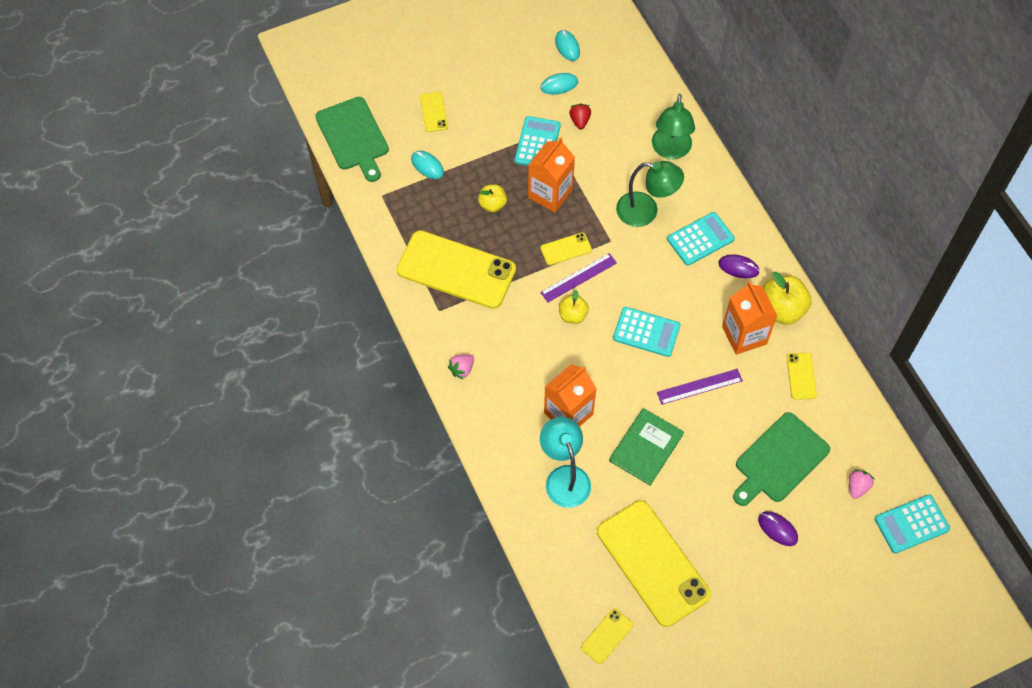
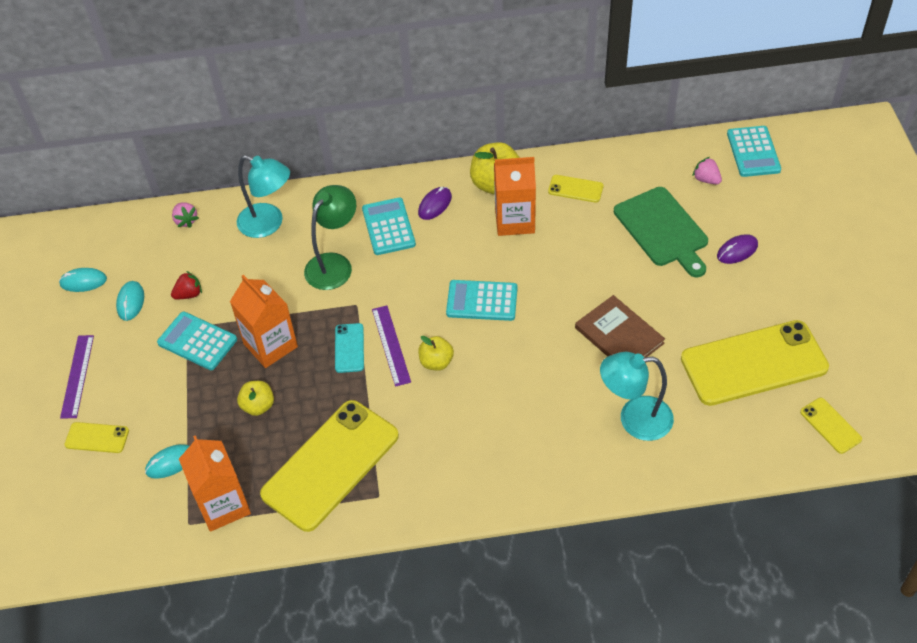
camera: 70 degrees left, 10 degrees down
green cutting board [315,97,389,182] -> none
pink strawberry [448,354,474,379] -> pink strawberry moved to [172,202,199,228]
yellow phone [541,232,592,265] -> turquoise phone [335,323,364,373]
orange carton [544,364,597,427] -> orange carton moved to [179,435,251,532]
red strawberry [569,104,591,130] -> red strawberry turned 135 degrees clockwise [171,271,202,299]
green book [609,408,684,486] -> brown book [575,295,665,358]
turquoise calculator [613,307,681,357] -> turquoise calculator turned 120 degrees counterclockwise [446,280,518,321]
green lamp [652,94,695,159] -> turquoise lamp [237,155,290,238]
purple ruler [657,369,743,405] -> purple ruler moved to [60,335,94,419]

